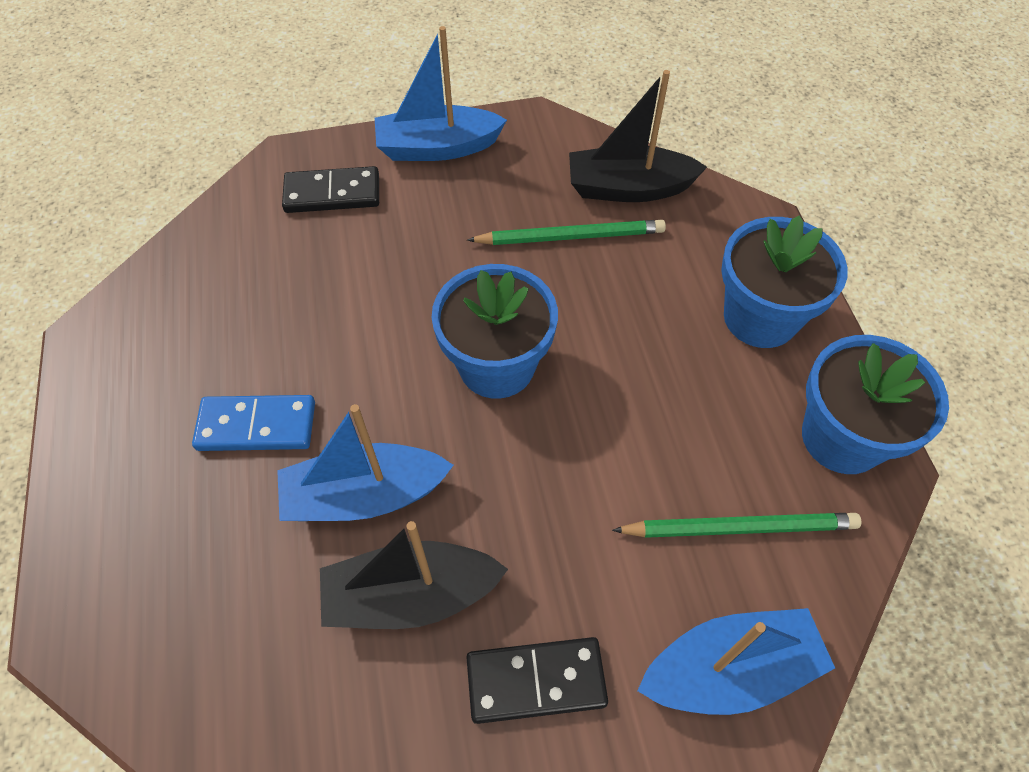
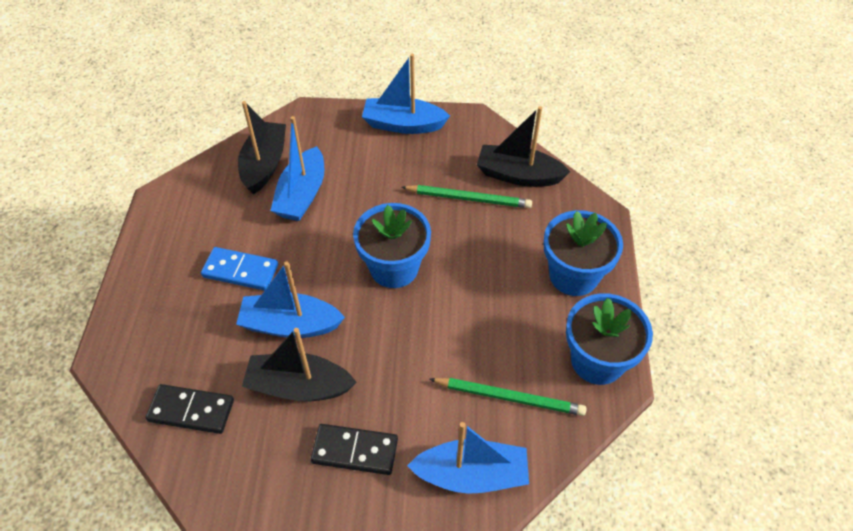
camera: 15 degrees right, 5 degrees down
black domino [282,166,379,213] -> black domino moved to [146,384,234,434]
none -> black boat [238,101,286,194]
none -> blue boat [270,116,324,221]

